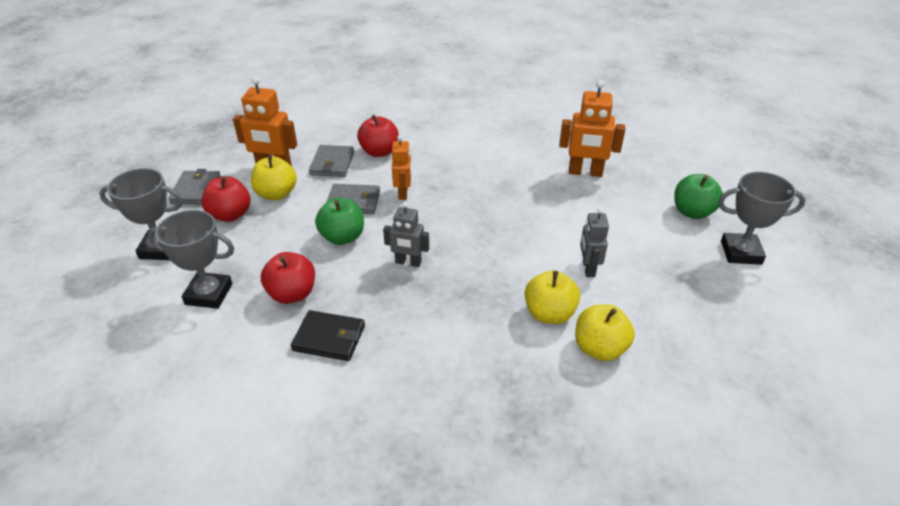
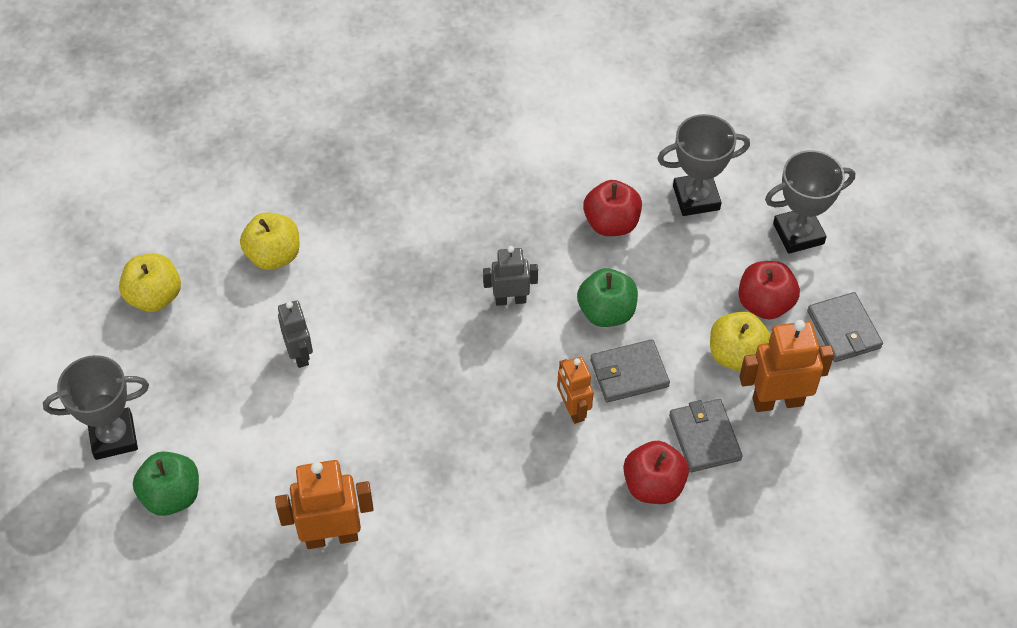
camera: 160 degrees right, 15 degrees up
black wallet [291,310,365,361] -> none
yellow apple [525,270,580,324] -> yellow apple moved to [119,253,181,312]

